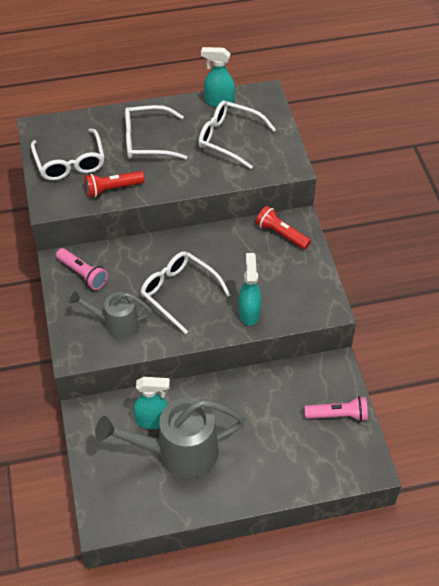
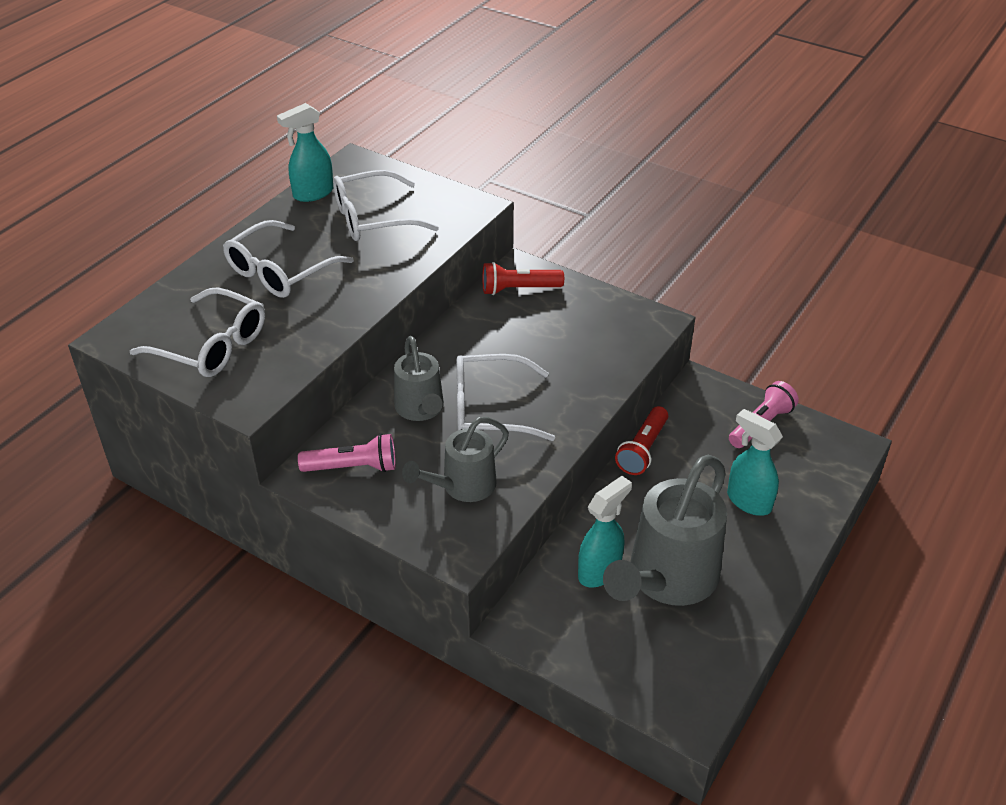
camera: 45 degrees left, 10 degrees down
red flashlight [84,171,145,198] -> red flashlight moved to [615,406,668,475]
turquoise spray bottle [239,253,262,325] -> turquoise spray bottle moved to [727,409,783,516]
none -> grey watering can [394,336,444,421]

